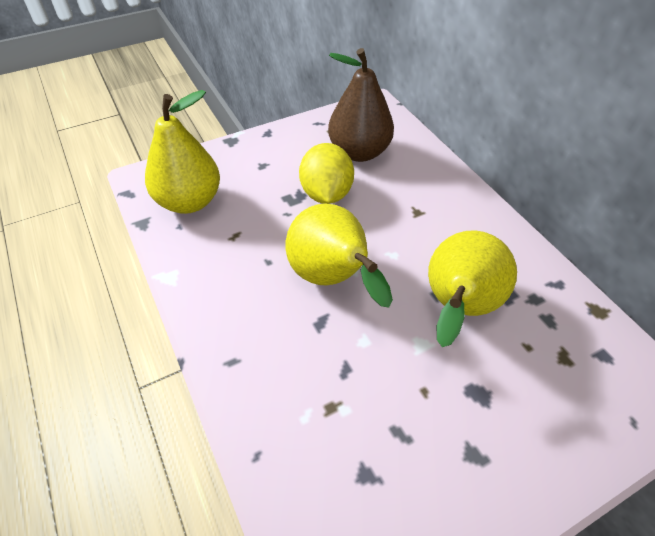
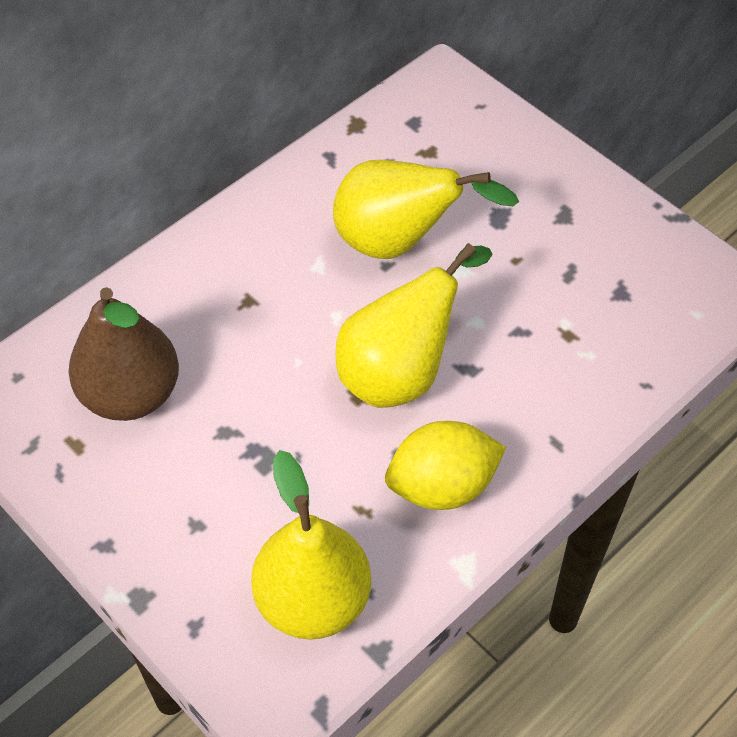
camera: 105 degrees left, 5 degrees up
yellow lemon [299,143,354,204] -> yellow lemon moved to [385,421,506,510]

